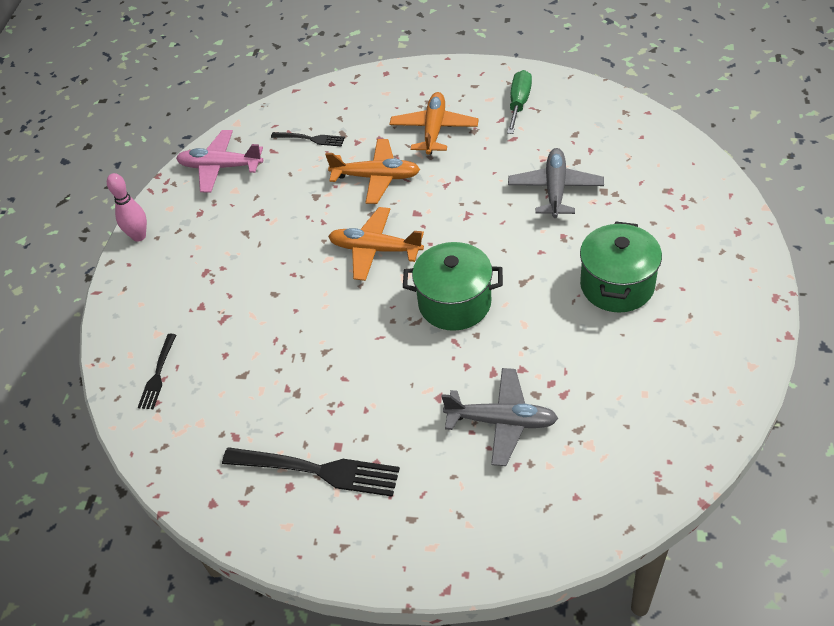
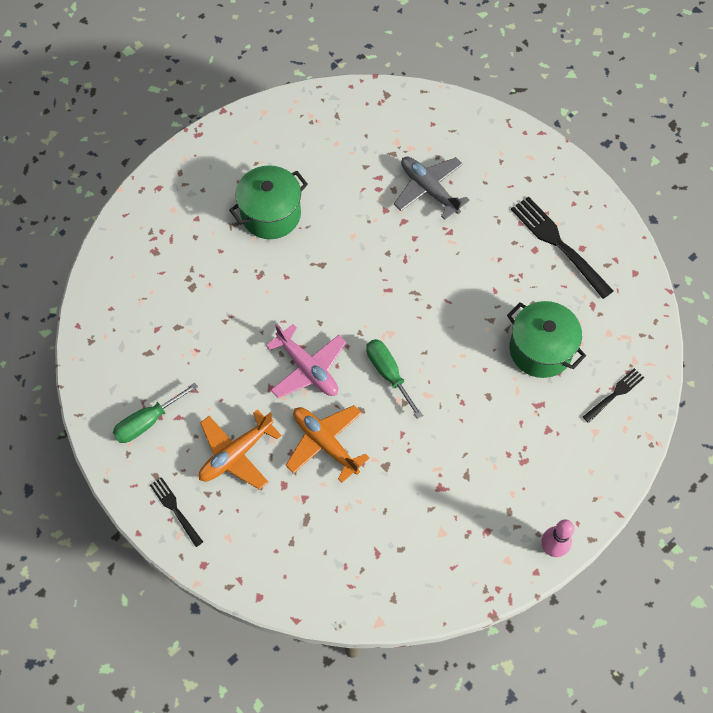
camera: 145 degrees left, 15 degrees up
pink plane [176,130,263,193] -> pink plane moved to [266,323,346,398]
black fork [271,132,345,147] -> black fork moved to [150,477,203,547]
orange plane [328,207,424,281] -> green screwdriver [366,339,423,419]
green pot [403,242,503,331] -> green pot moved to [507,301,586,378]
grey plane [508,148,604,218] -> none

